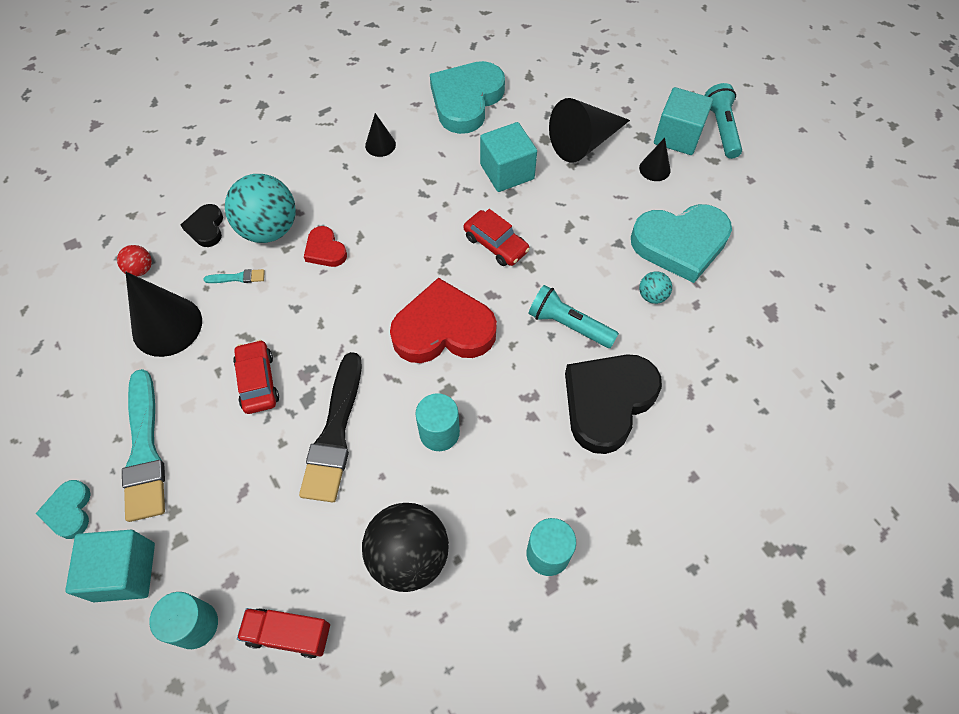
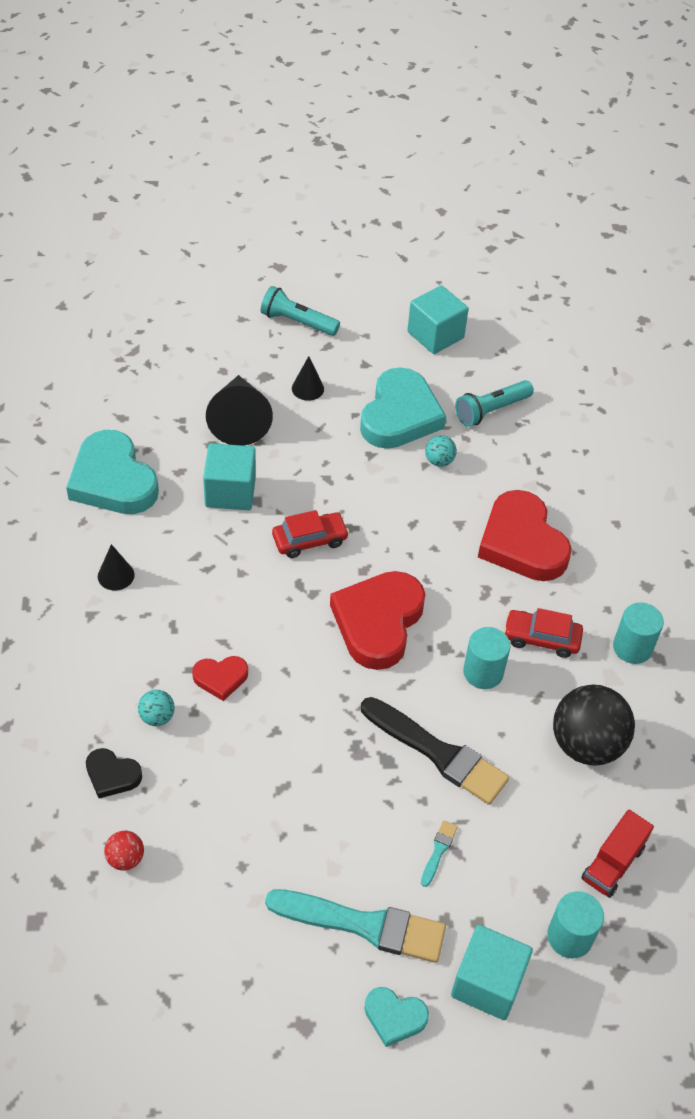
camera: 65 degrees left, 10 degrees down
black cone [125,272,202,357] -> none
turquoise brush [204,269,265,283] -> turquoise brush moved to [421,820,458,887]
turquoise ball [225,174,296,243] -> turquoise ball [138,690,175,726], size x0.46
red car [233,340,279,414] -> red car moved to [504,608,583,658]
turquoise flashlight [528,285,619,348] -> turquoise flashlight moved to [455,380,534,427]
black heart [565,354,662,454] -> red heart [478,490,572,581]
turquoise cube [654,87,713,155] -> turquoise cube moved to [407,285,469,354]

